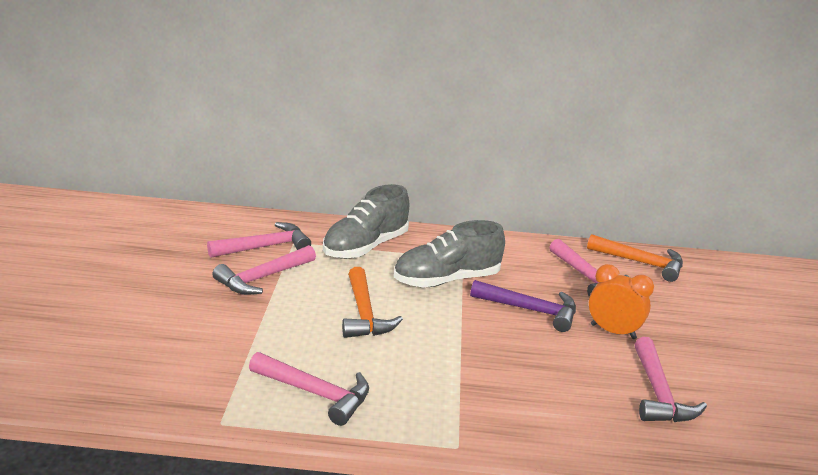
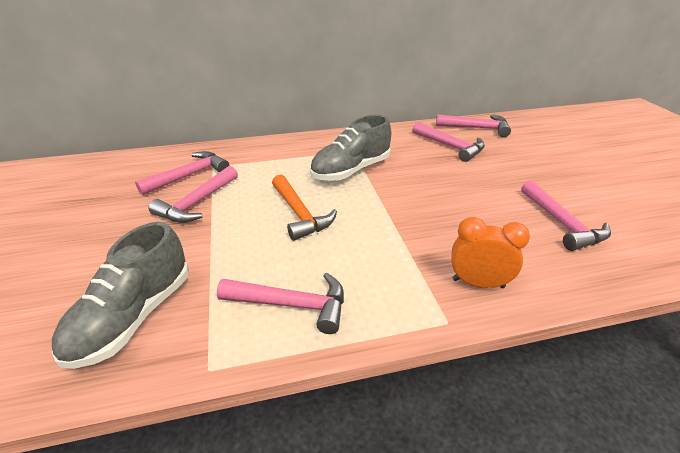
camera: 15 degrees left, 10 degrees up
grey shoe [323,184,409,259] -> grey shoe moved to [52,222,189,369]
purple hammer [470,280,576,332] -> none
orange hammer [587,234,683,282] -> pink hammer [436,114,511,137]
orange clock [589,264,654,339] -> orange clock moved to [452,217,530,288]

